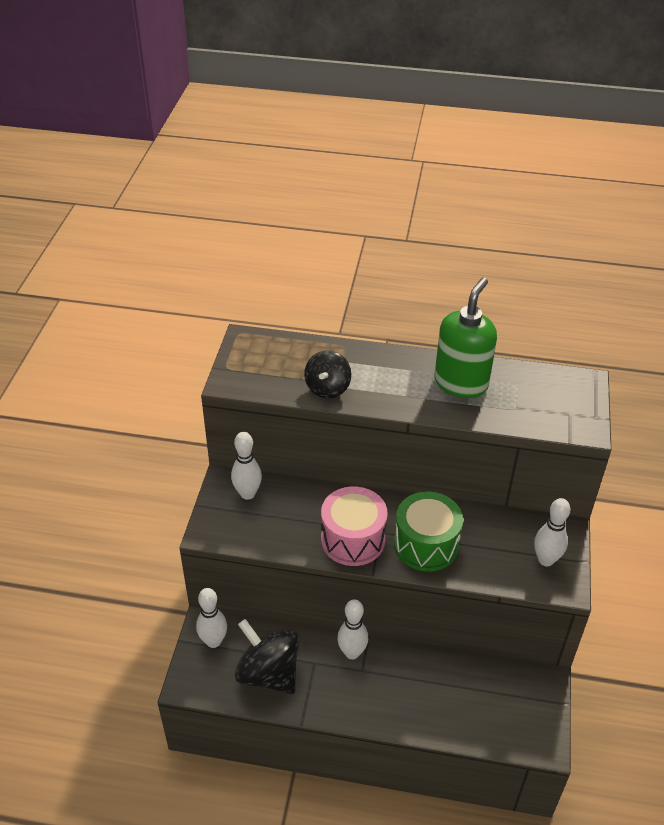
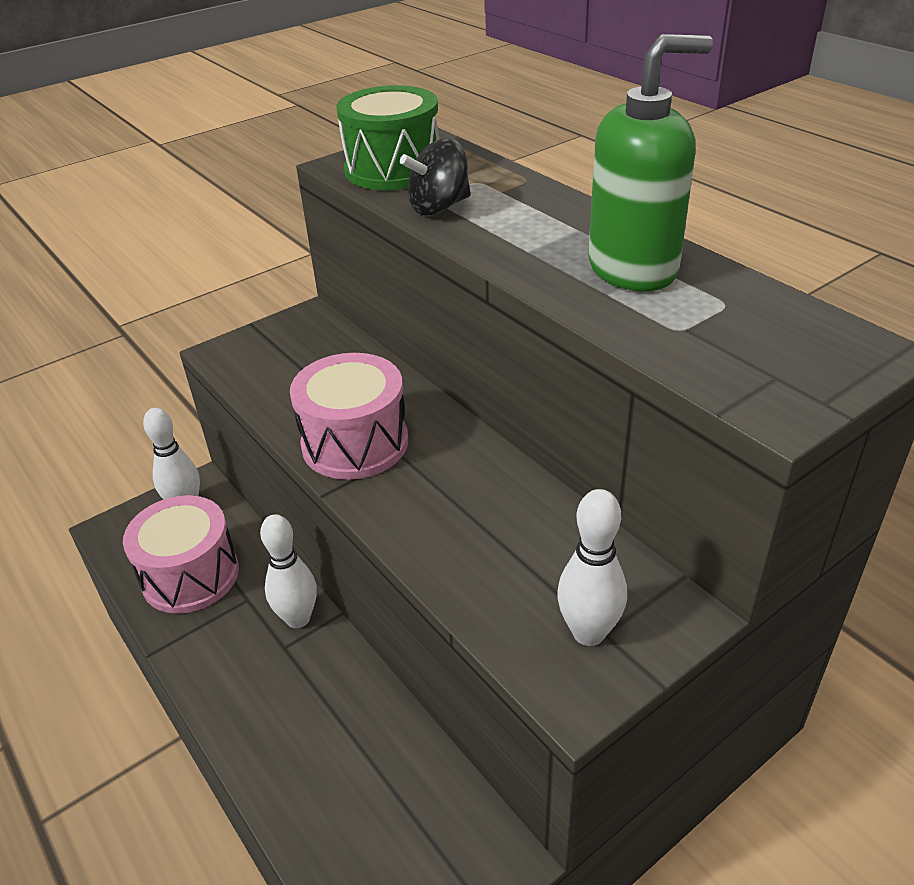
camera: 45 degrees right, 5 degrees down
white bowling pin [231,432,262,500] -> none
black spinning top [235,619,299,694] -> pink drum [123,495,239,614]
green drum [394,492,463,572] -> green drum moved to [336,85,439,190]

